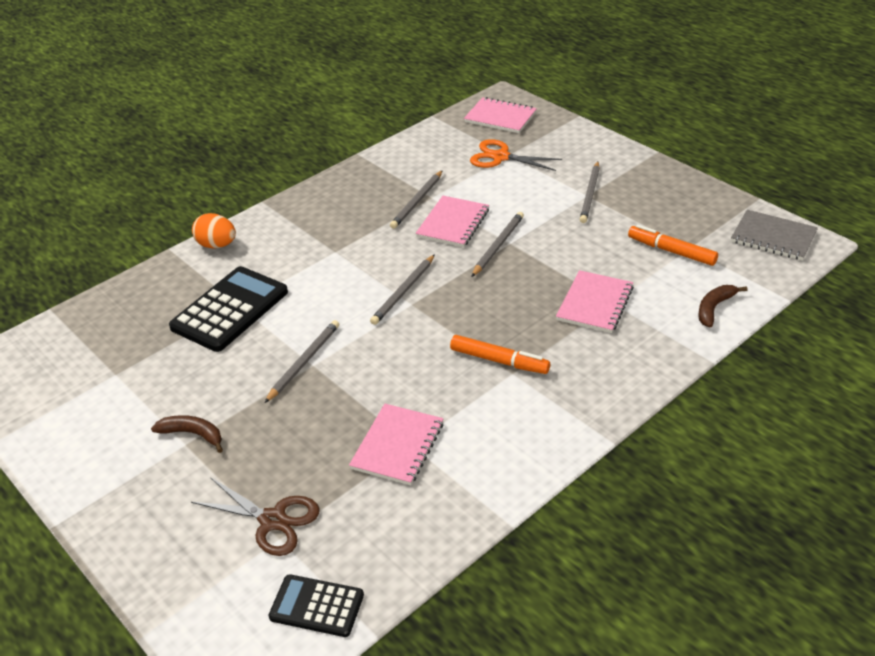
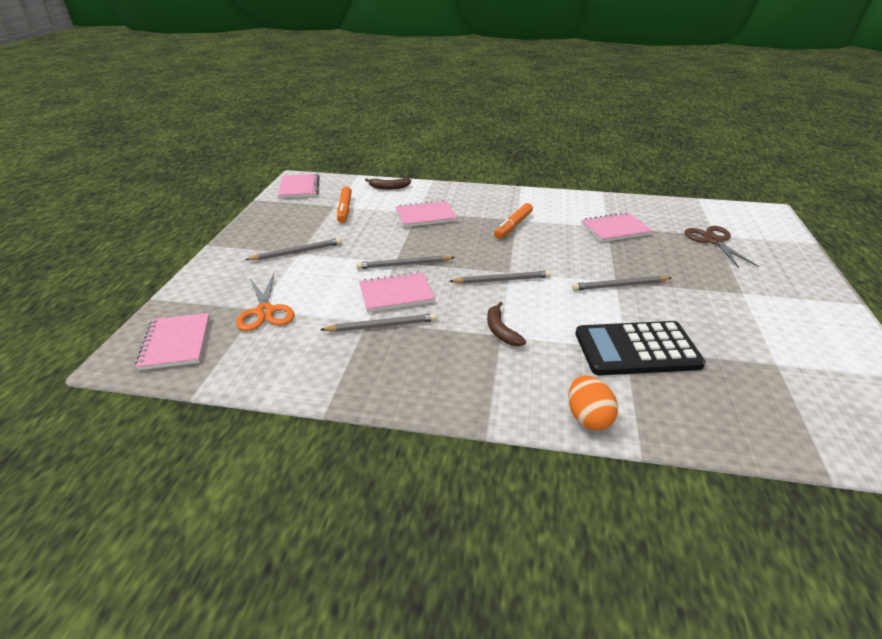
camera: 130 degrees left, 5 degrees down
brown banana [151,415,223,453] -> brown banana moved to [487,302,526,346]
black calculator [269,574,364,637] -> none
orange marker [450,335,550,374] -> orange marker turned 135 degrees counterclockwise [494,203,533,239]
grey notebook [731,210,818,261] -> pink notebook [278,174,320,198]

